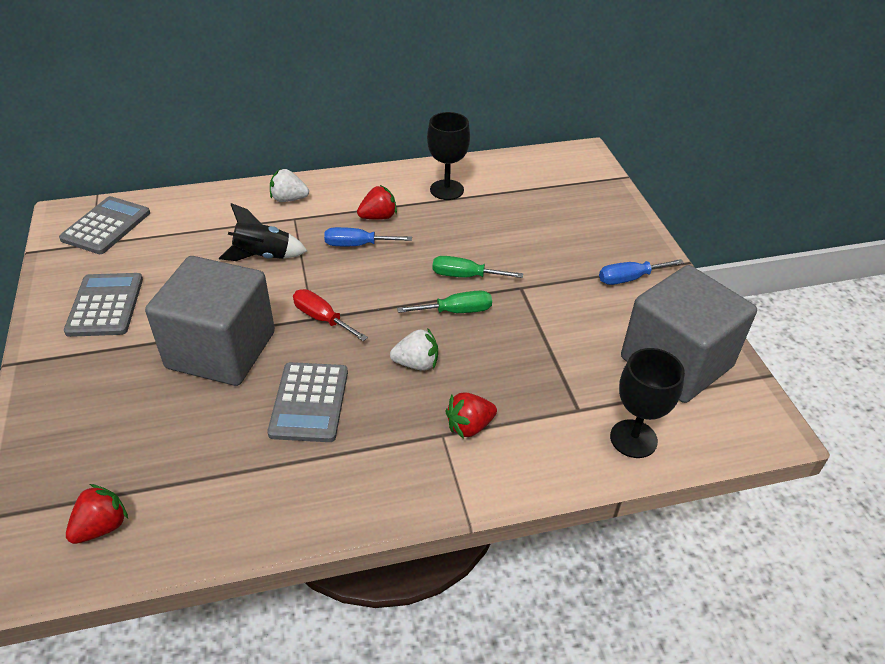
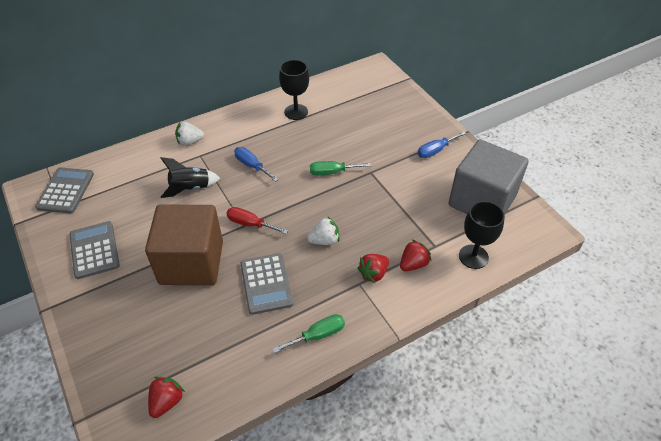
camera: 15 degrees left, 5 degrees up
grey cube [145,256,275,386] -> brown cube [145,205,223,285]
blue screwdriver [324,227,412,246] -> blue screwdriver turned 60 degrees clockwise [234,147,279,182]
red strawberry [357,185,397,220] -> red strawberry moved to [400,240,431,271]
green screwdriver [397,290,492,313] -> green screwdriver moved to [273,314,345,353]

